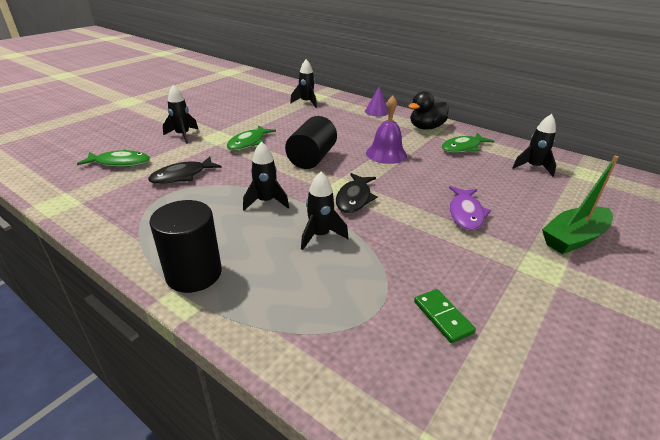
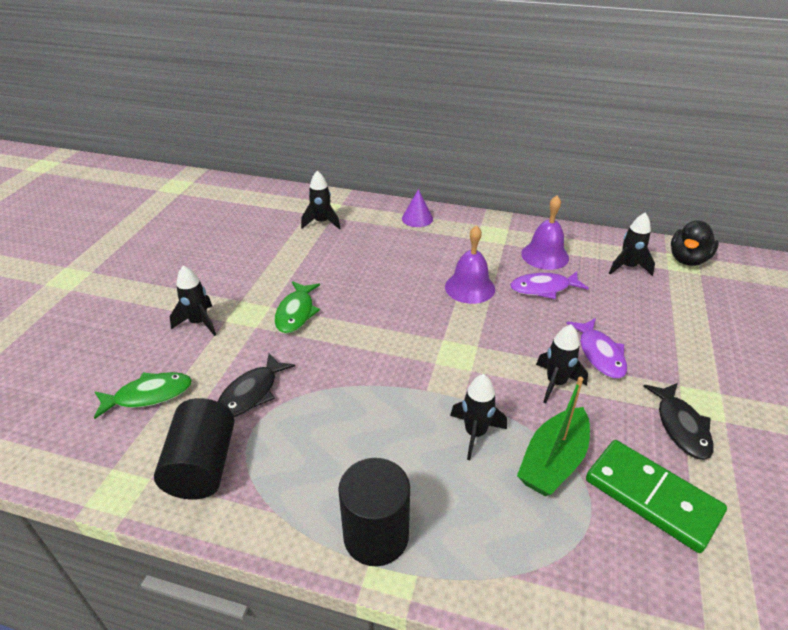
camera: 20 degrees left, 5 degrees up
black rocket [243,141,289,210] -> black rocket moved to [536,324,588,404]
black cylinder [285,116,337,169] -> black cylinder moved to [154,398,234,500]
black fish [336,173,378,213] -> black fish moved to [643,383,714,460]
black duck [409,91,448,130] -> black duck moved to [671,220,719,266]
green domino [414,289,476,343] -> green domino [586,440,727,553], size x1.93
green fish [442,133,494,153] -> purple bell [521,196,569,270]
green boat [542,156,619,254] -> green boat moved to [517,377,590,496]
none -> purple fish [510,271,589,299]

